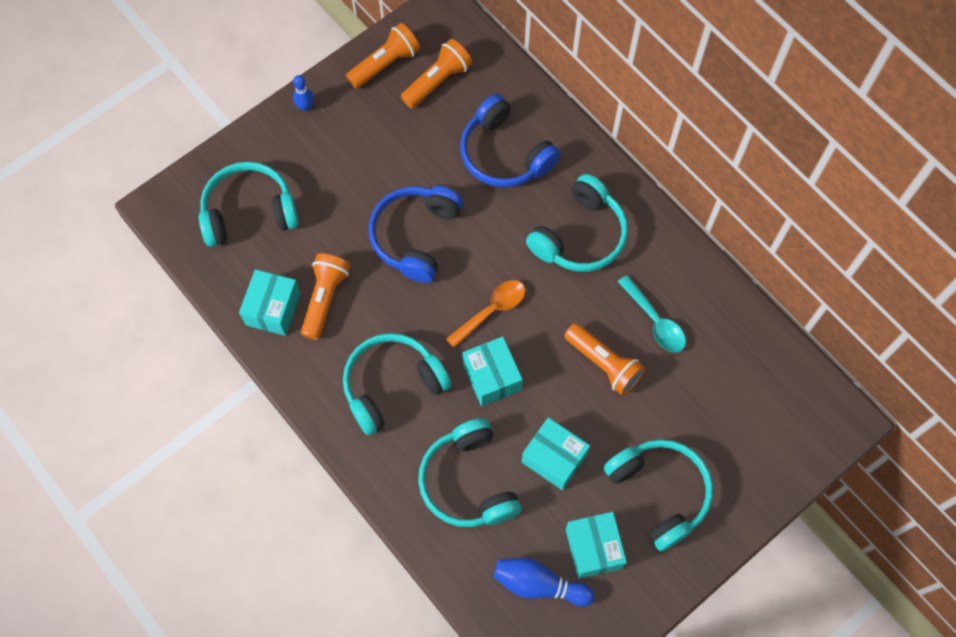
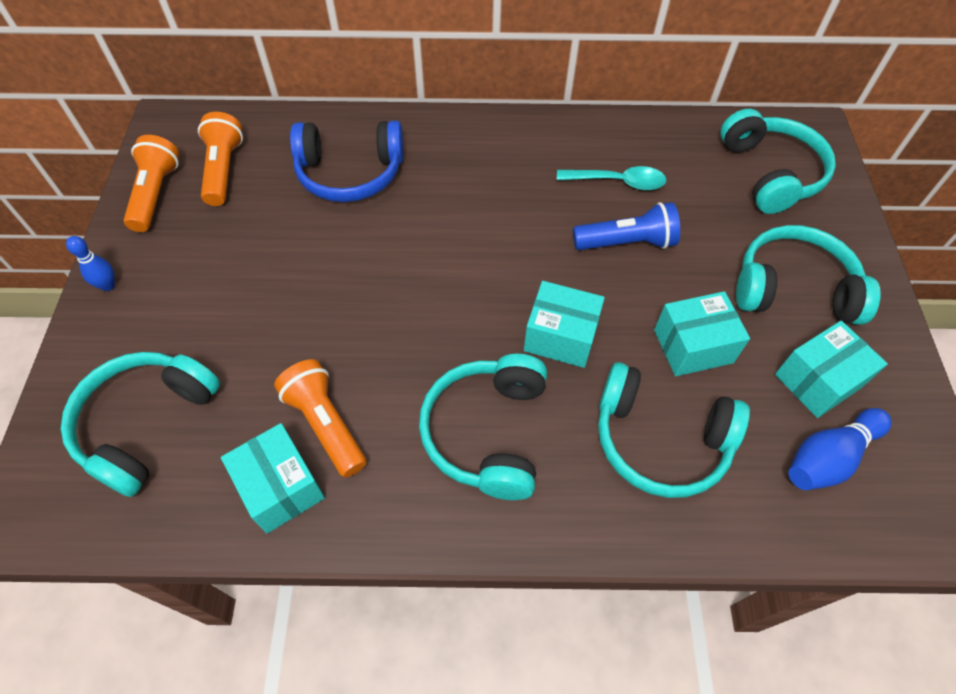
camera: 50 degrees left, 10 degrees down
blue headphones [369,186,463,283] -> none
orange spoon [446,280,525,348] -> none
turquoise headphones [526,174,628,272] -> turquoise headphones moved to [720,109,836,214]
orange flashlight [564,323,645,396] -> blue flashlight [573,202,680,250]
turquoise box [566,512,627,579] -> turquoise box turned 60 degrees counterclockwise [775,321,888,418]

